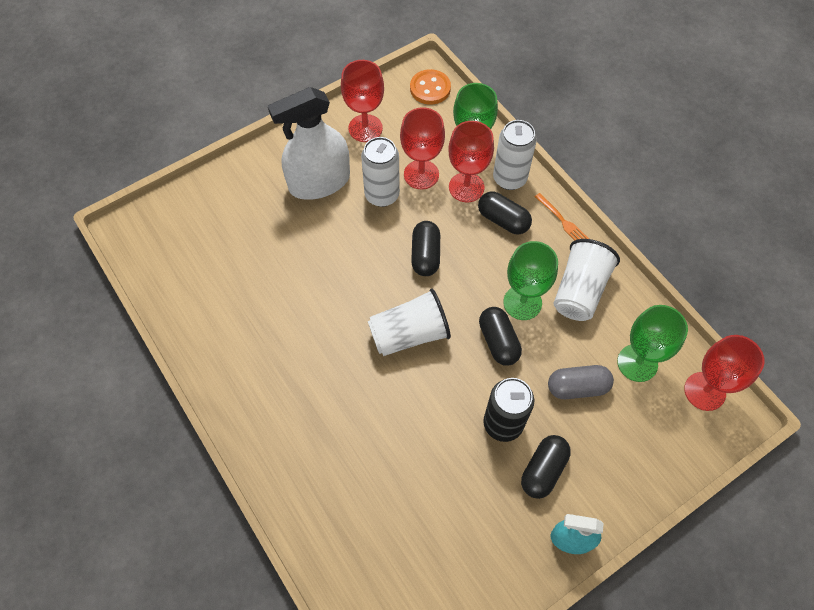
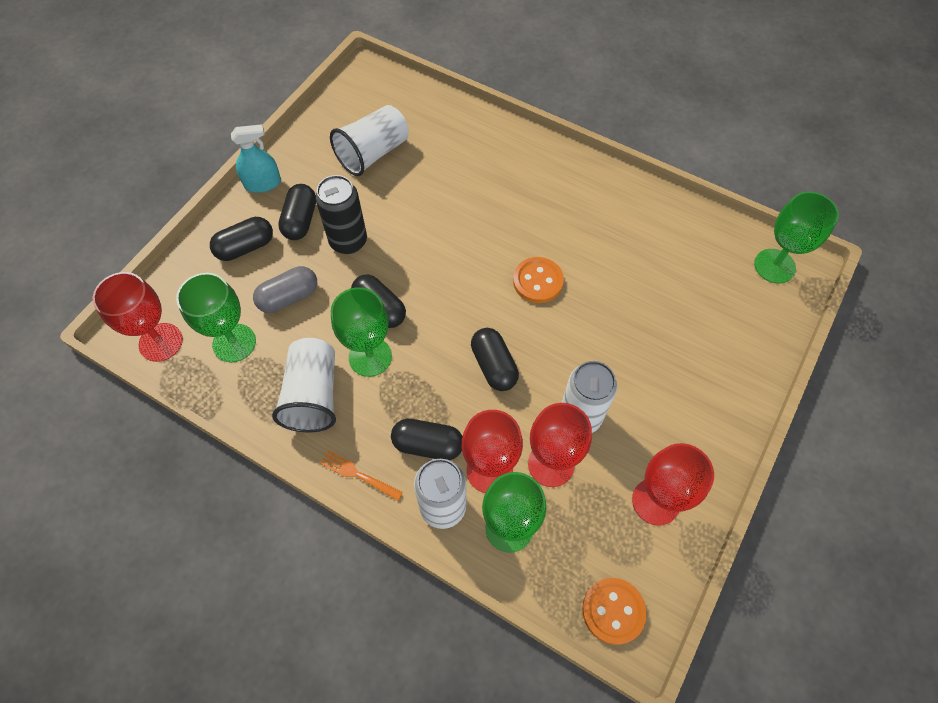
camera: 155 degrees right, 0 degrees up
white spray bottle [268,87,350,200] -> none
white cup [368,289,451,356] -> white cup moved to [330,105,408,176]
none -> black capsule [210,217,273,261]
none -> orange button [513,257,564,303]
none -> green goblet [754,191,839,283]

